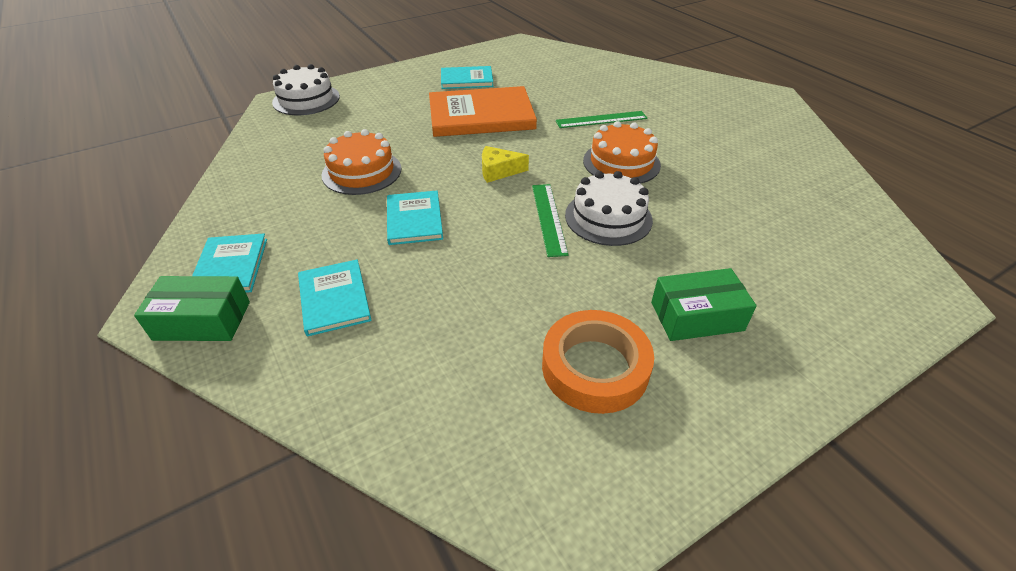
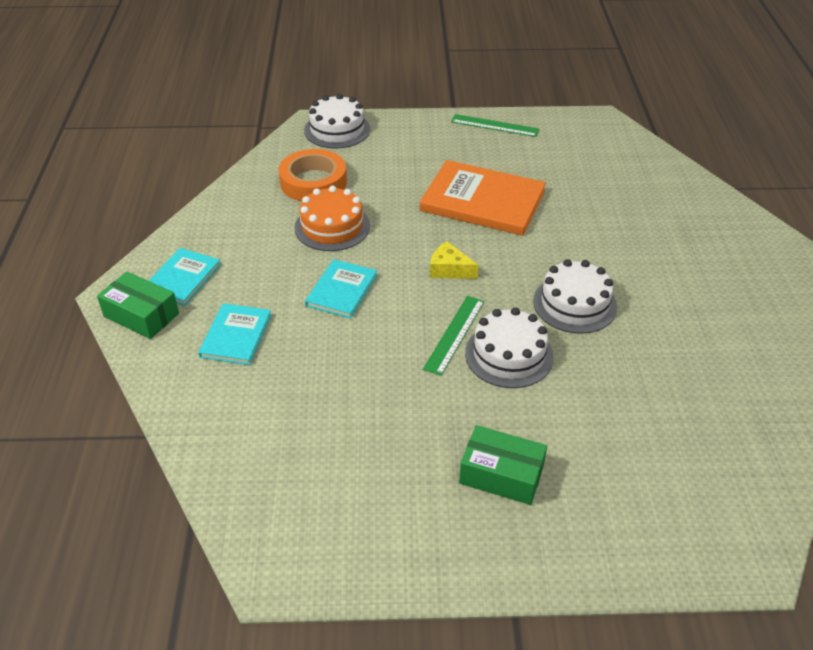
camera: 30 degrees right, 0 degrees up
turquoise book [441,66,493,89] -> none
orange tape [542,310,654,414] -> orange tape moved to [278,149,347,201]
green ruler [555,111,647,128] -> green ruler moved to [451,114,539,137]
orange cake [583,121,661,184] -> white cake [533,259,617,334]

